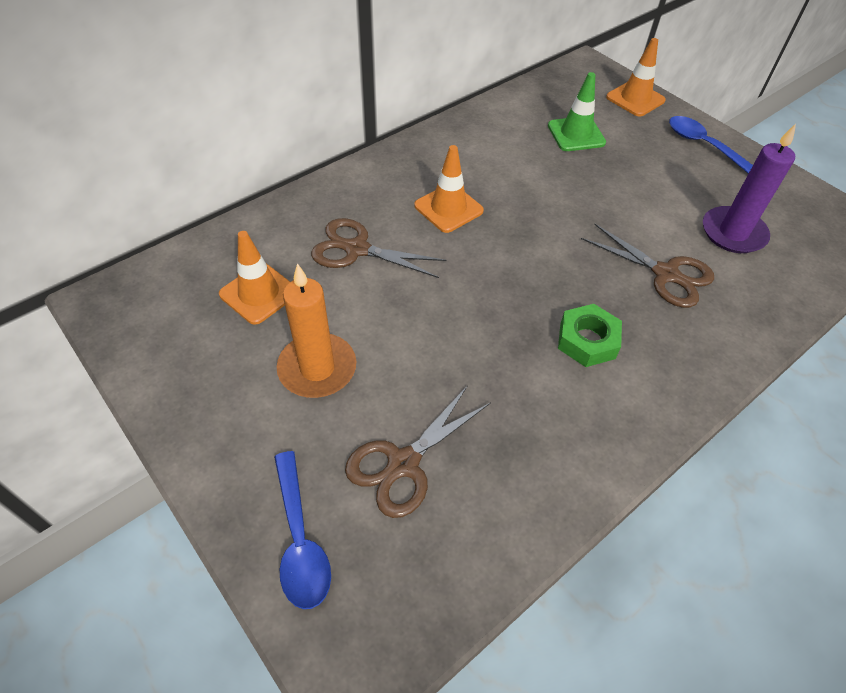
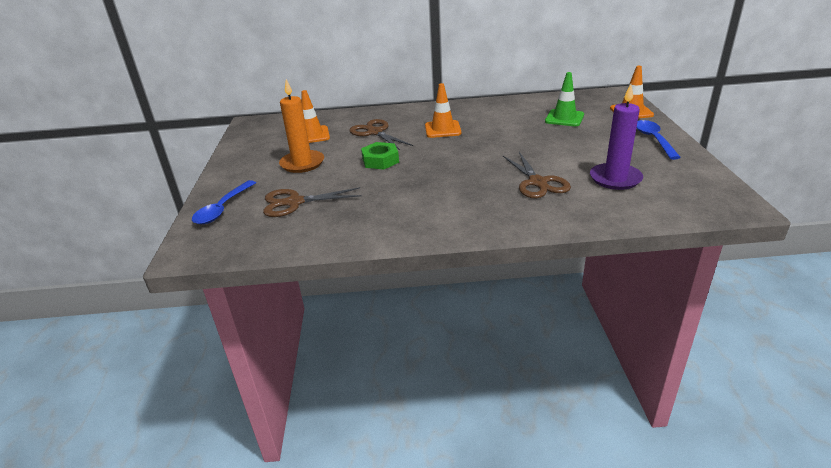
camera: 40 degrees right, 20 degrees down
green nut [558,304,622,367] -> green nut moved to [361,142,399,170]

